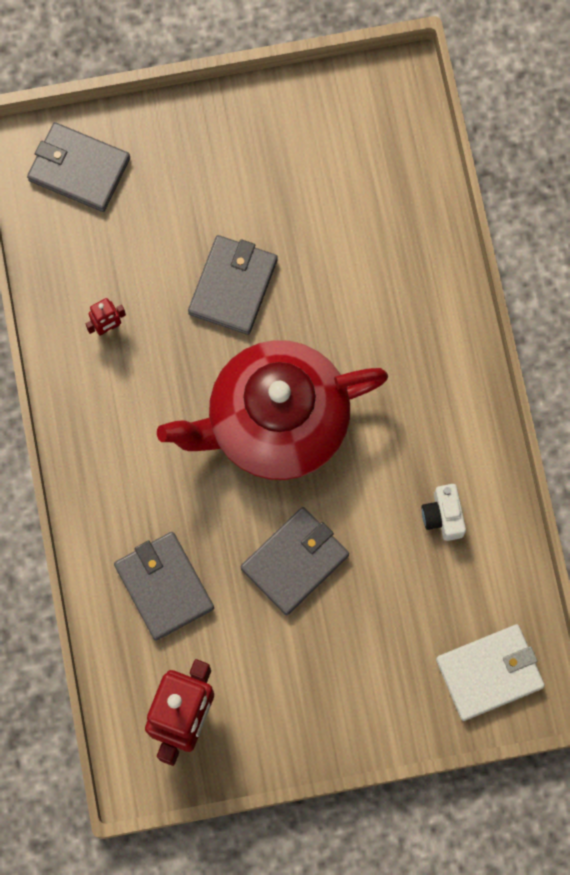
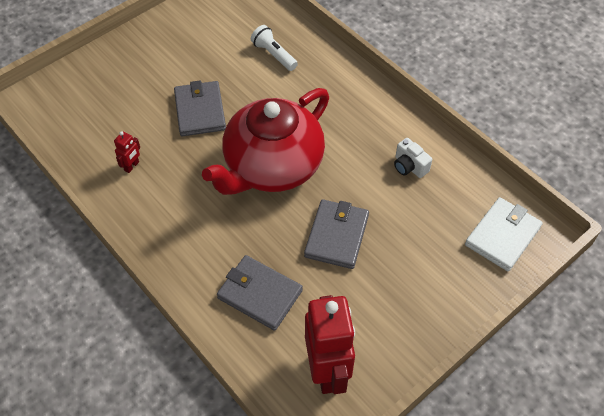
camera: 30 degrees left, 20 degrees down
grey wallet [27,122,130,212] -> none
none -> white flashlight [251,25,298,71]

